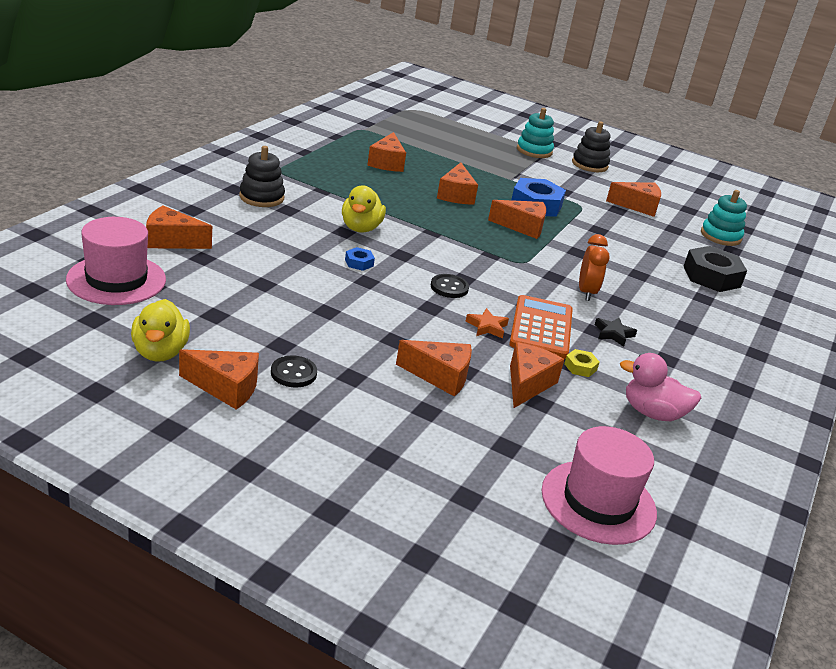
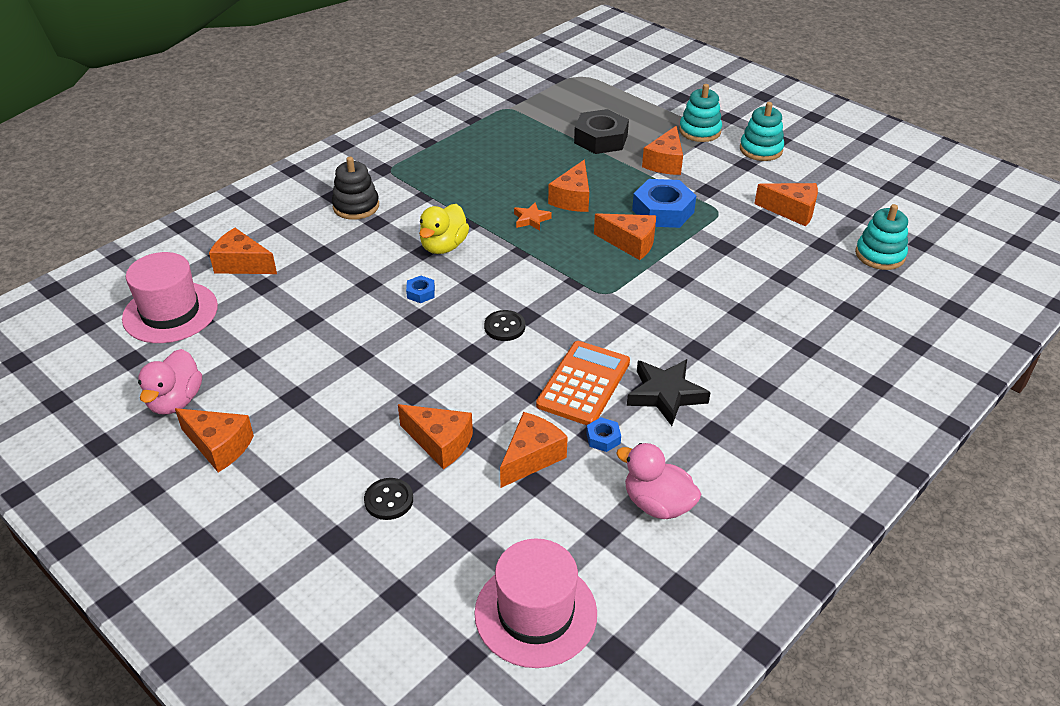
camera: 20 degrees right, 10 degrees up
yellow duck [131,299,190,362] -> pink duck [138,349,202,414]
black button [271,355,317,387] -> black button moved to [364,478,413,520]
orange cheese [367,132,406,172] -> orange cheese moved to [642,126,683,175]
orange star [466,308,509,339] -> orange star moved to [514,202,552,231]
yellow nut [564,349,600,377] -> blue nut [586,417,621,452]
black stacking toy [572,121,610,172] -> turquoise stacking toy [740,102,784,161]
orange clock [579,234,610,301] -> none
black star [595,317,637,347] -> black star [627,359,711,426], size x1.75
black nut [683,246,747,292] -> black nut moved to [574,109,629,154]

